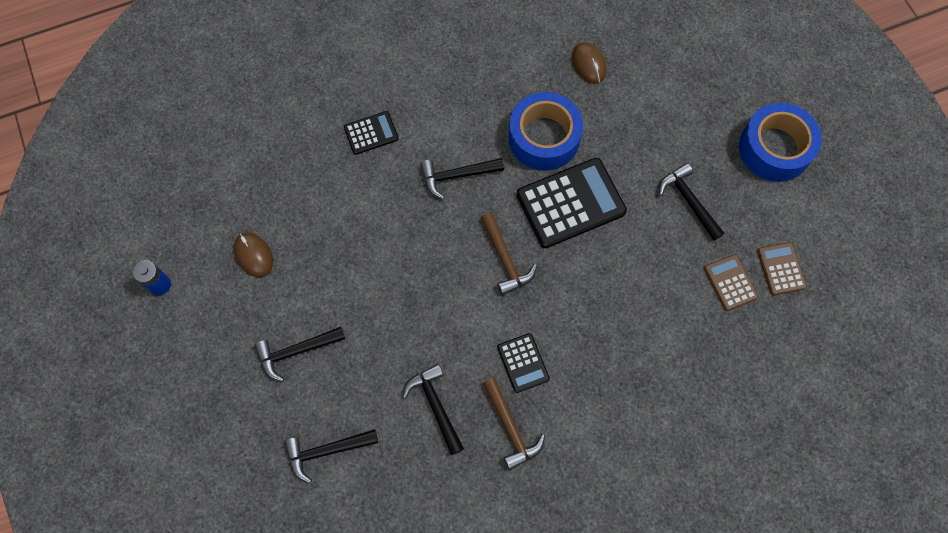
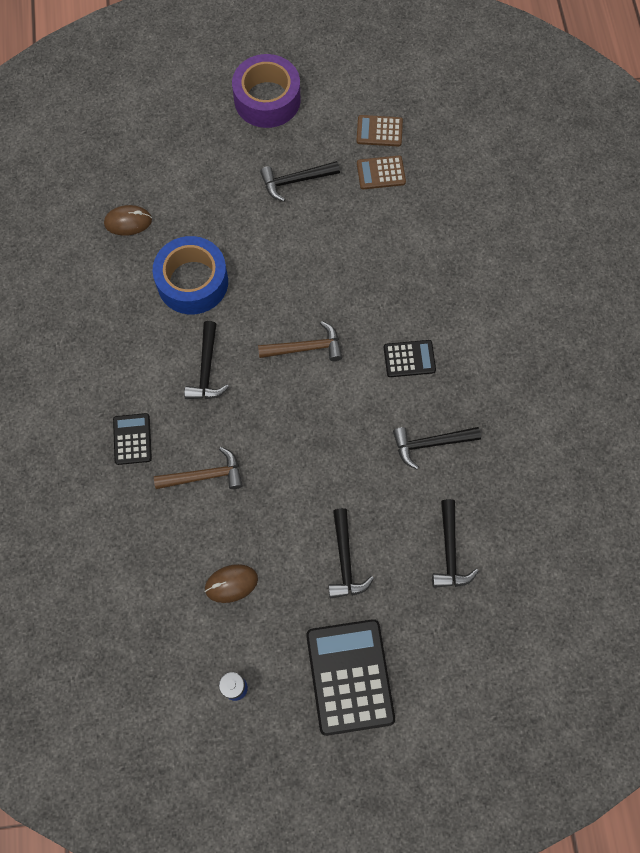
camera: 75 degrees left, 0 degrees up
brown hammer [482,378,545,470] -> brown hammer moved to [154,447,243,489]
black calculator [517,158,627,248] -> black calculator moved to [306,619,395,736]
blue tape [739,103,822,182] -> purple tape [232,54,301,128]

